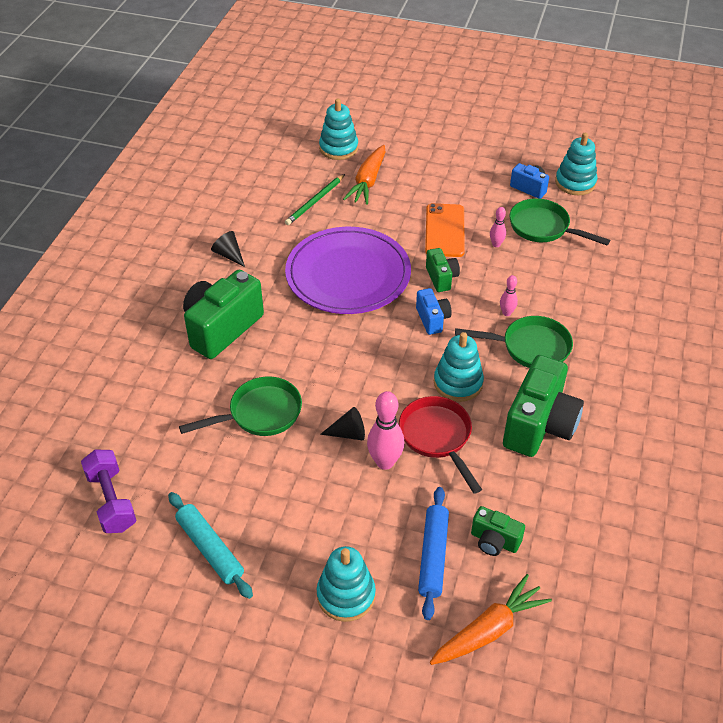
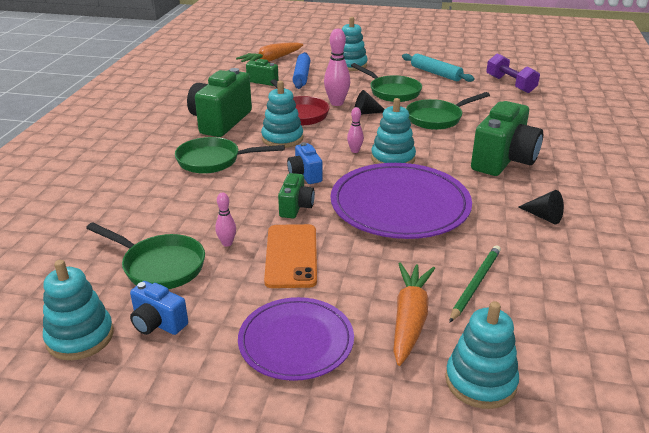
camera: 175 degrees right, 15 degrees down
green camera [426,248,460,292] -> green camera turned 150 degrees counterclockwise [278,173,315,218]
pink bowling pin [500,275,518,316] -> pink bowling pin moved to [347,107,364,153]
none -> purple plate [238,297,354,381]
none -> green pan [351,63,422,102]
none -> turquoise stacking toy [371,98,416,164]

